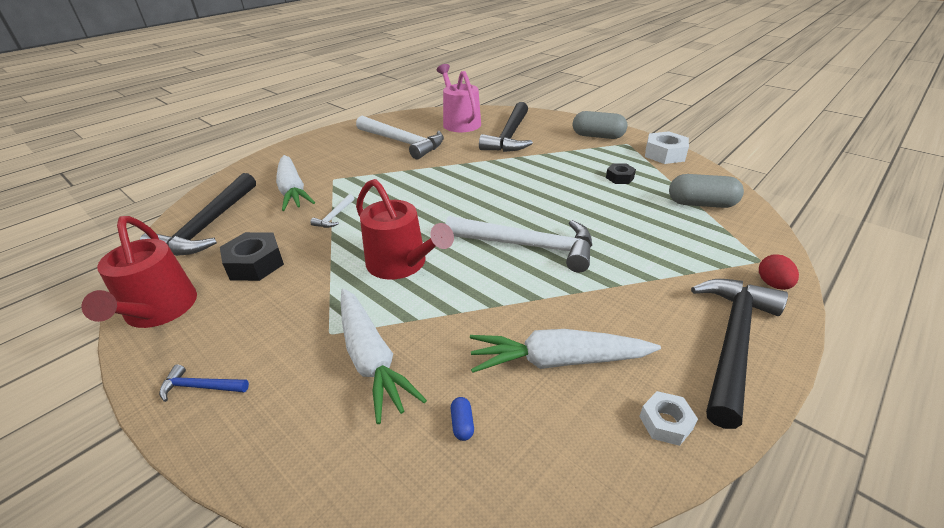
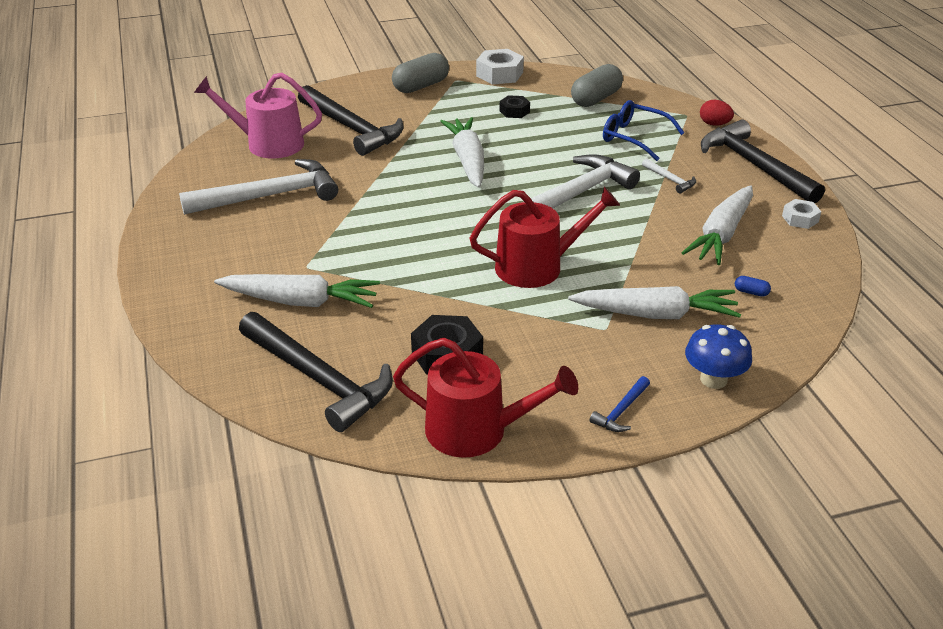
camera: 60 degrees left, 0 degrees up
white hammer [310,194,354,228] -> white hammer moved to [642,158,696,193]
none -> white carrot [440,117,484,188]
none -> blue glasses [603,100,685,161]
none -> blue mushroom [685,324,752,389]

